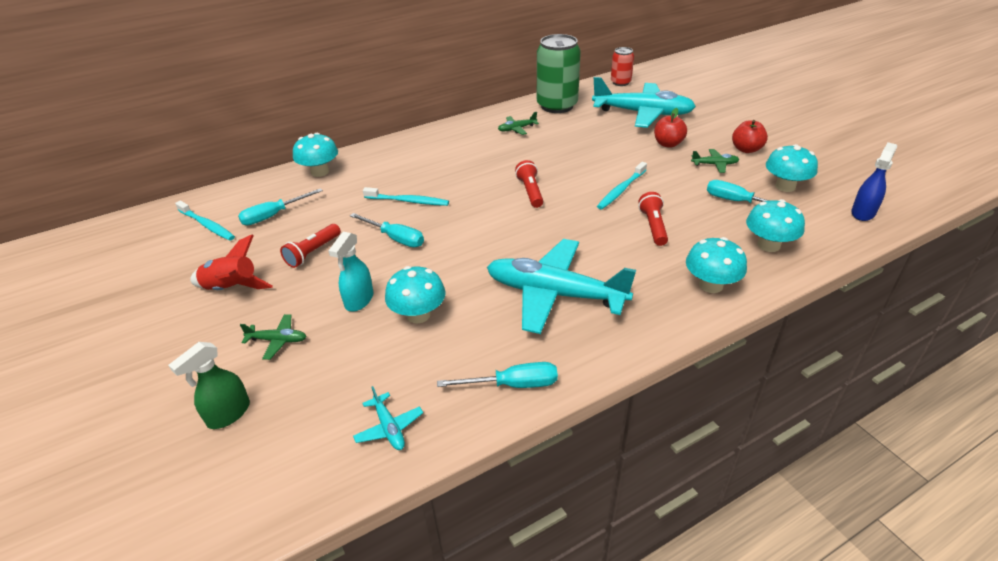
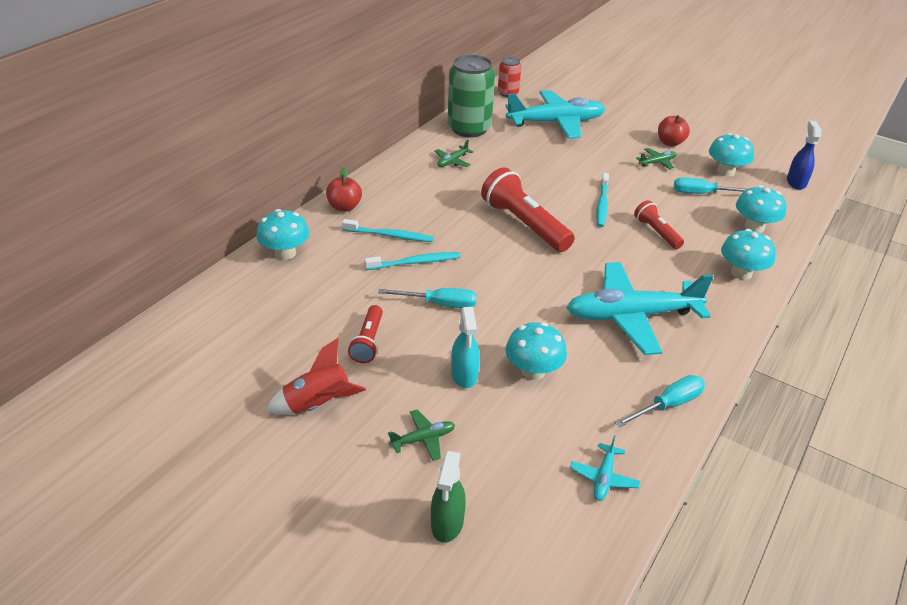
camera: 30 degrees left, 0 degrees up
turquoise toothbrush [175,201,235,241] -> turquoise toothbrush moved to [342,219,434,242]
turquoise screwdriver [238,188,323,225] -> none
turquoise plane [353,386,423,450] -> turquoise plane turned 75 degrees clockwise [570,435,640,501]
red flashlight [515,160,543,208] -> red flashlight [481,167,575,252], size x1.83
red apple [654,108,687,148] -> red apple moved to [326,168,362,211]

